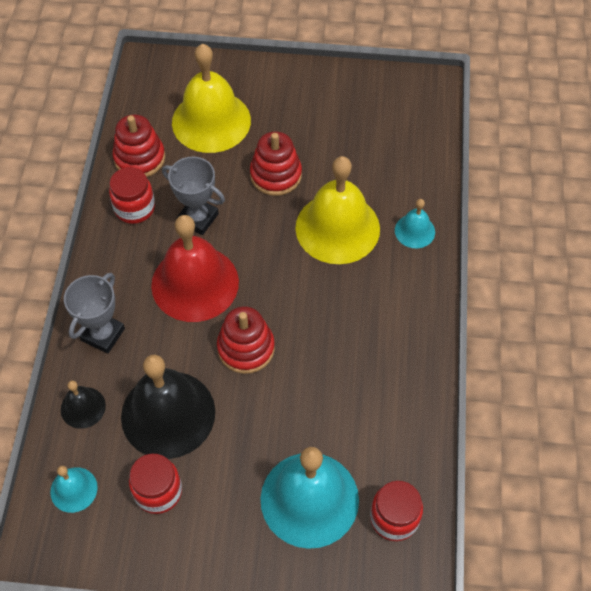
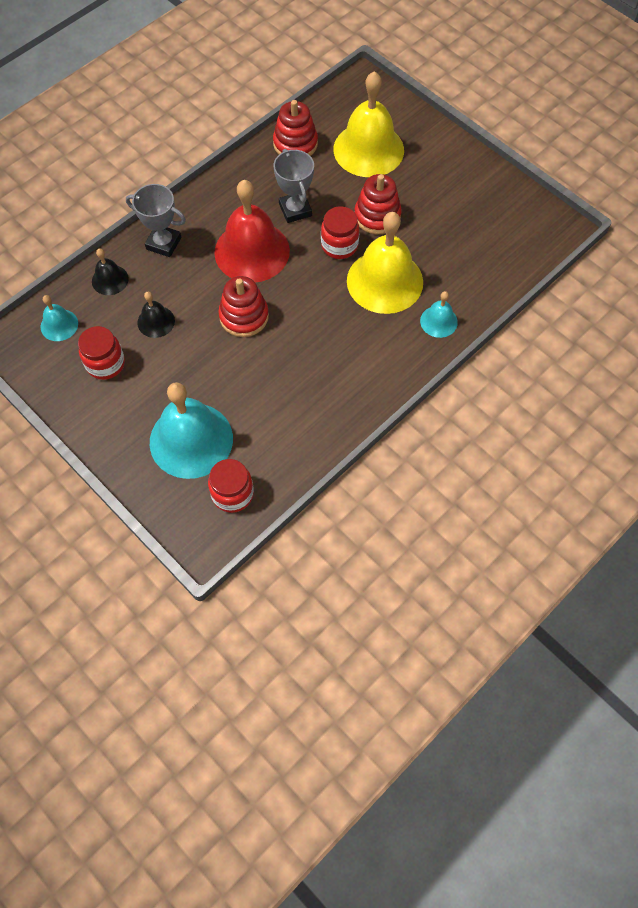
camera: 40 degrees right, 5 degrees up
grey trophy [64,273,125,354] -> grey trophy turned 45 degrees clockwise [126,184,186,257]
red jar [109,167,155,224] -> red jar moved to [321,206,359,259]
black bell [121,355,215,459] -> black bell [137,292,175,338], size x0.48

